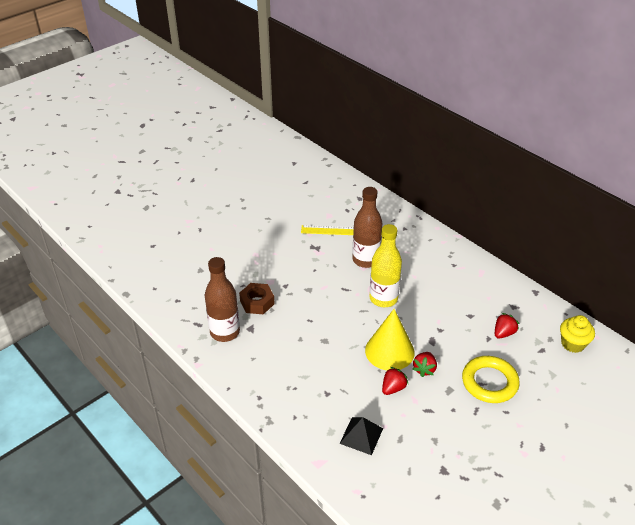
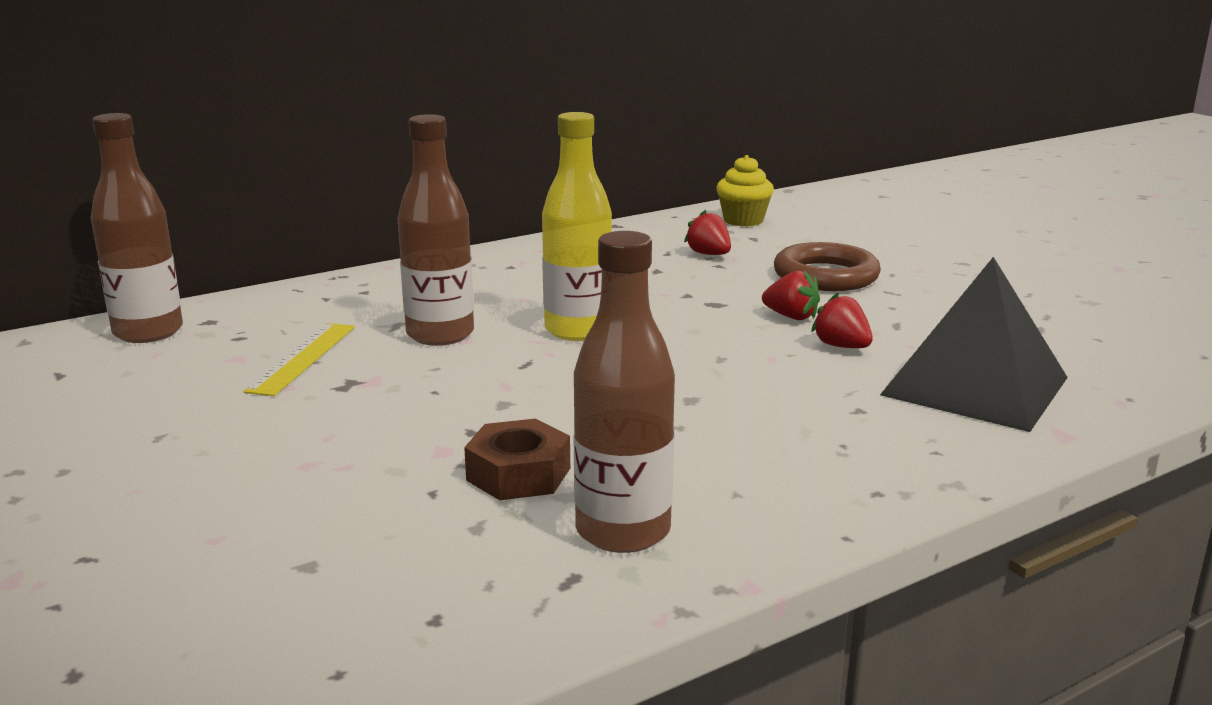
camera: 80 degrees left, 20 degrees down
black pyramid [339,417,383,455] -> black pyramid [880,257,1068,432], size x1.93
yellow cone [365,309,415,370] -> none
yellow ring [462,356,520,403] -> brown ring [774,242,881,291]
none -> brown bottle [91,113,183,343]

